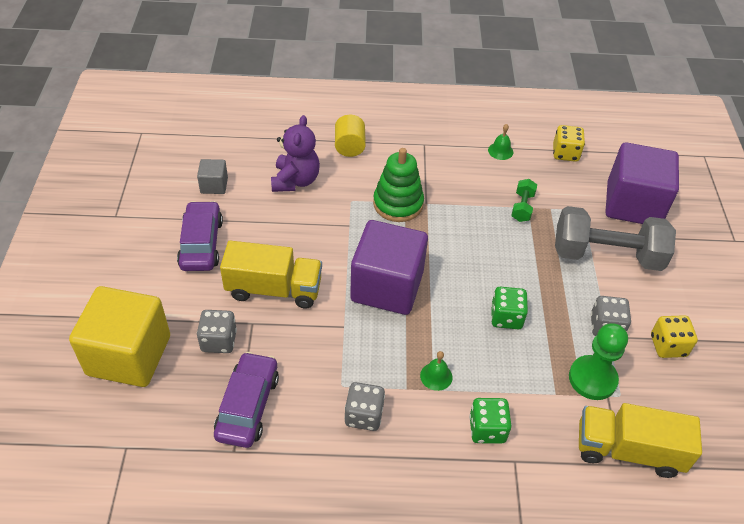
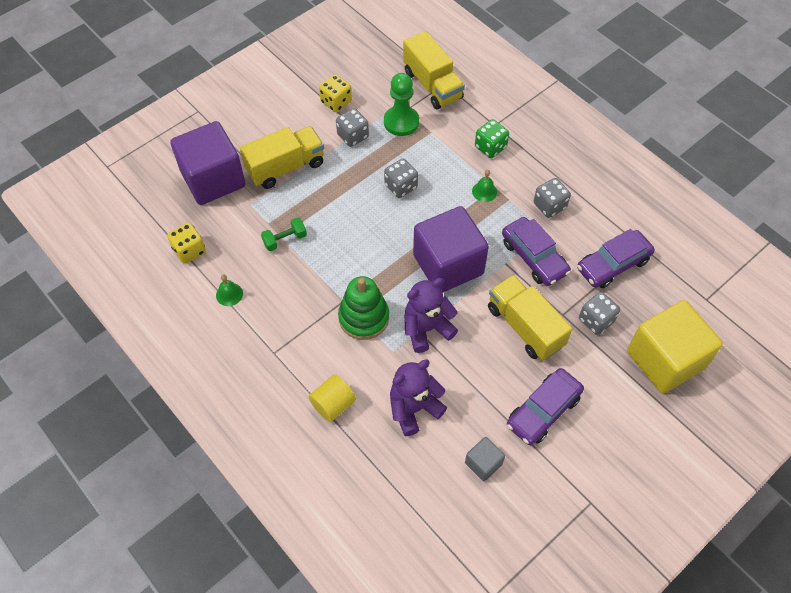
camera: 130 degrees left, 10 degrees up
green dice [491,287,528,329] -> grey dice [384,159,418,198]
grey dumbbell [555,206,676,271] -> yellow truck [240,126,324,189]
none -> purple teddy bear [404,278,458,353]
none -> purple car [502,217,571,286]

